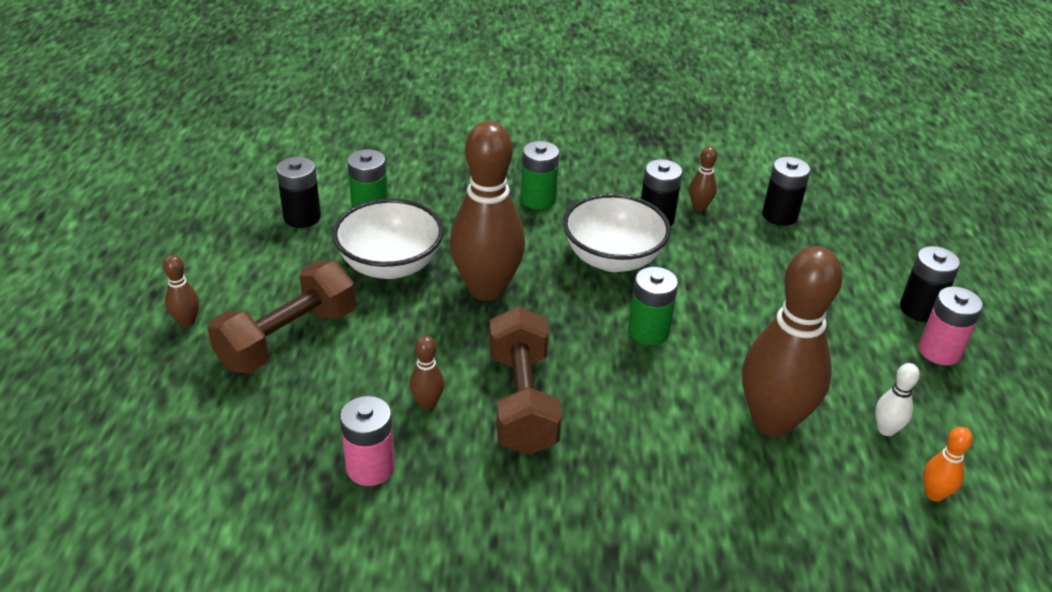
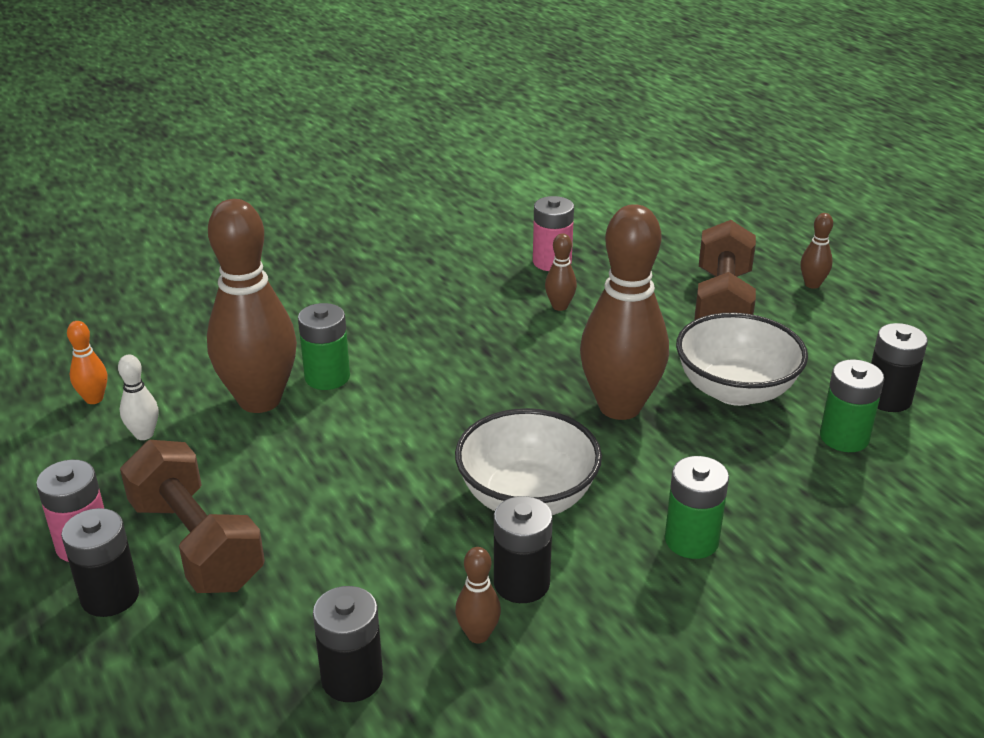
camera: 150 degrees right, 5 degrees down
brown dumbbell [489,307,562,455] -> brown dumbbell moved to [120,440,265,593]
green battery [628,267,678,345] -> green battery moved to [298,303,350,390]

